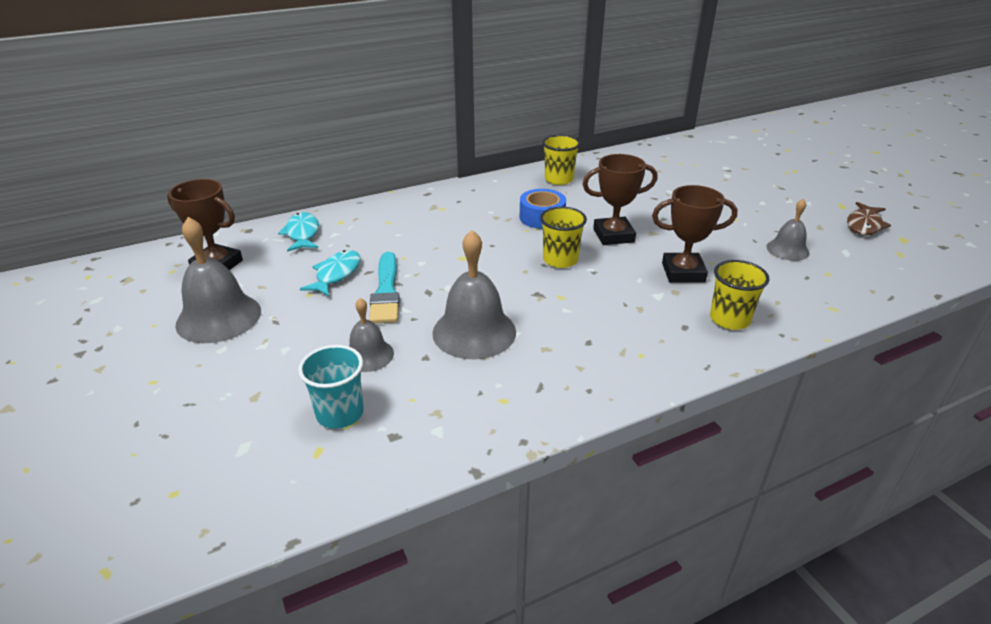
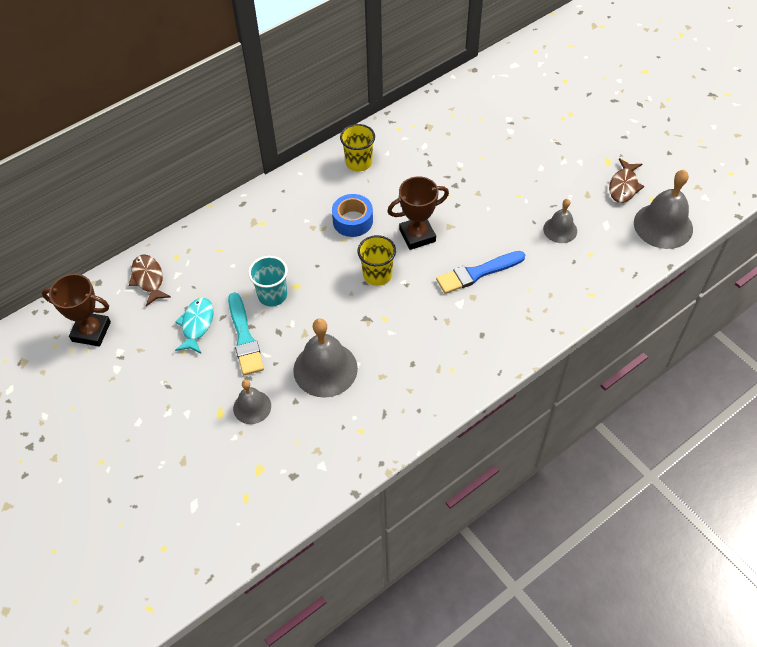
camera: 10 degrees left, 20 degrees up
grey bell [175,217,261,343] -> grey bell moved to [634,170,693,249]
turquoise fish [278,212,319,252] -> brown fish [129,254,171,306]
turquoise cup [298,345,364,429] -> turquoise cup moved to [248,256,288,307]
brown trophy [652,185,738,282] -> blue brush [436,251,525,294]
yellow cup [710,260,769,330] -> none

